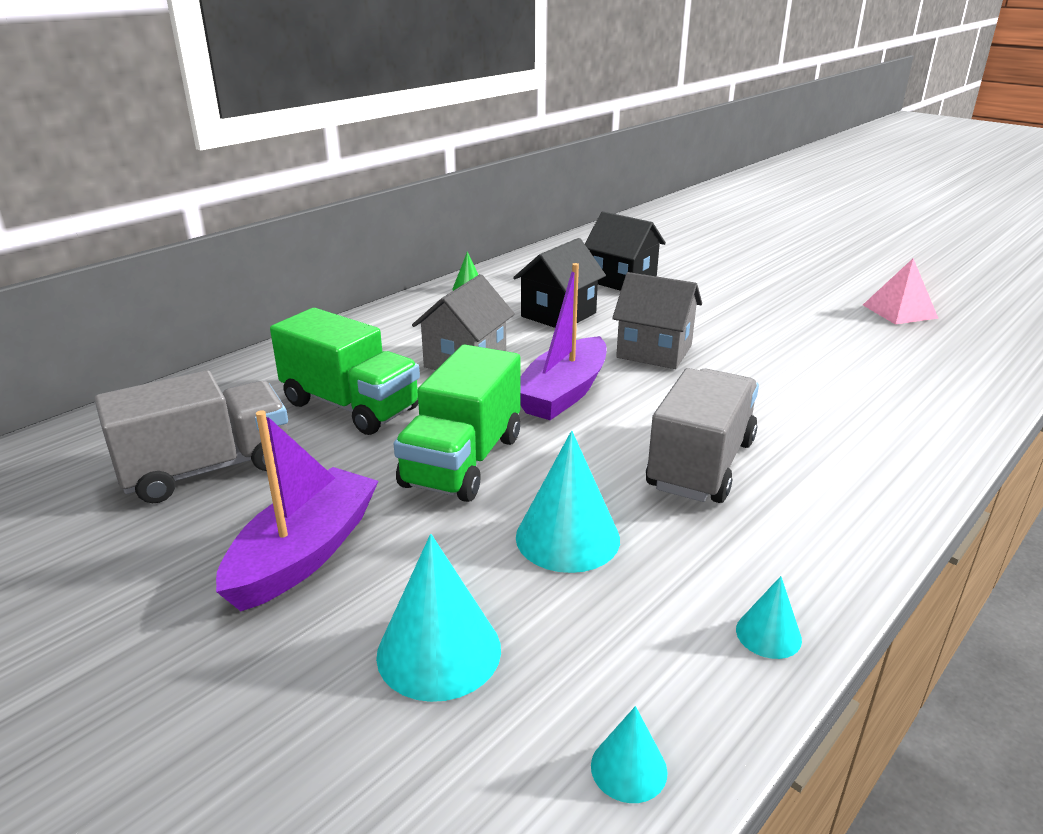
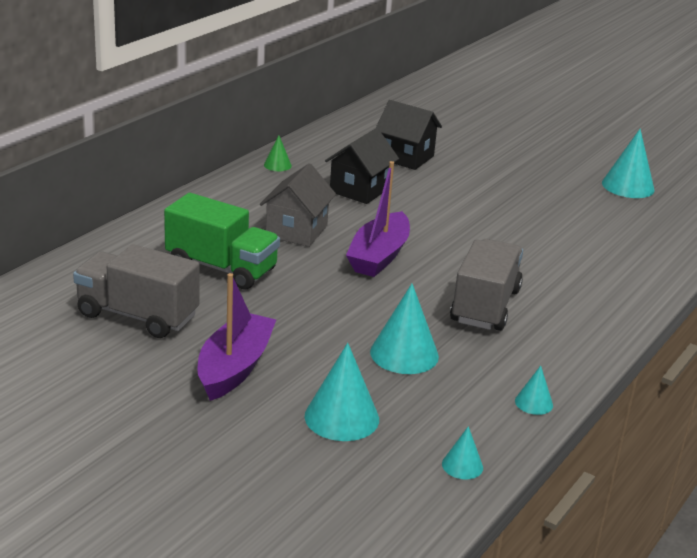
camera: 10 degrees left, 0 degrees up
grey truck [94,370,288,503] -> grey truck turned 120 degrees counterclockwise [73,244,200,338]
green truck [394,345,520,502] -> none
grey house [612,272,702,369] -> none
pink pyramid [863,258,938,325] -> turquoise cone [602,129,655,198]

